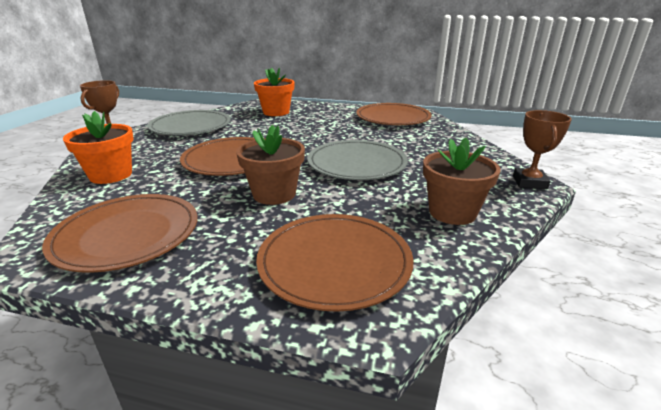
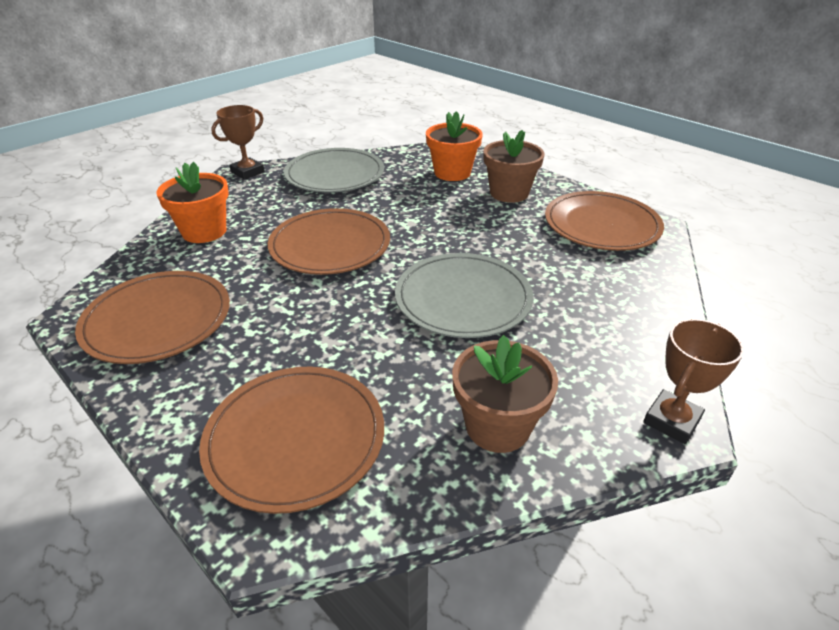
camera: 30 degrees right, 10 degrees up
brown flower pot [236,125,305,205] -> brown flower pot moved to [483,130,545,203]

